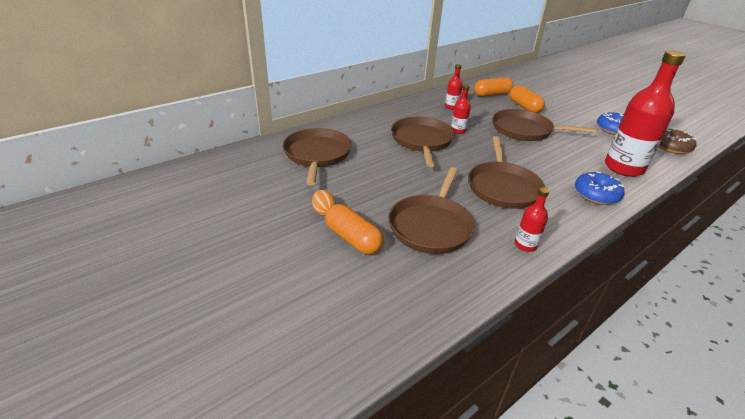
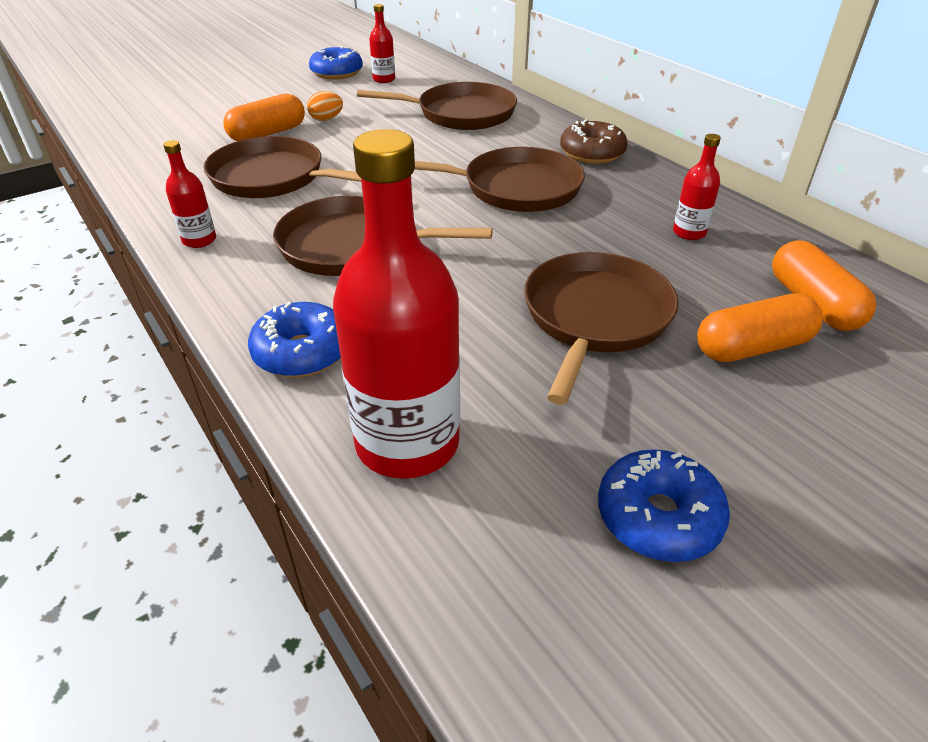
camera: 95 degrees right, 5 degrees up
red bottle [451,85,471,134] -> red bottle moved to [369,4,395,83]
brown donut [658,128,696,154] -> brown donut moved to [560,119,628,164]
none -> blue donut [309,46,363,80]

